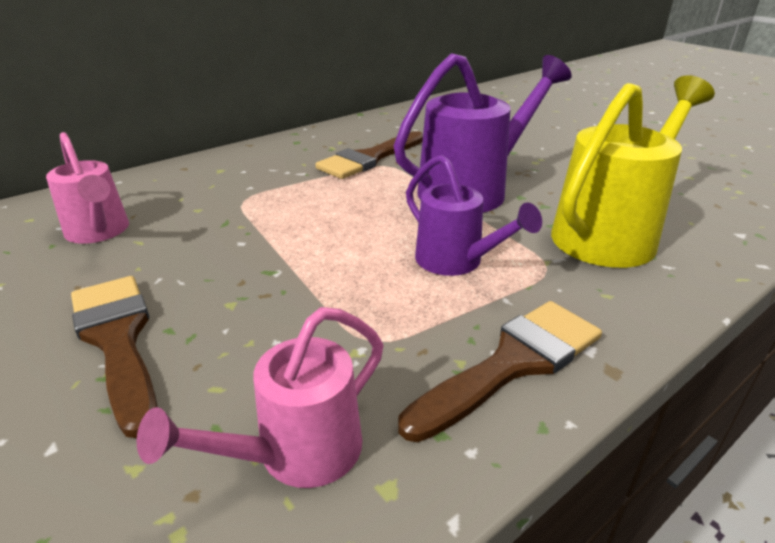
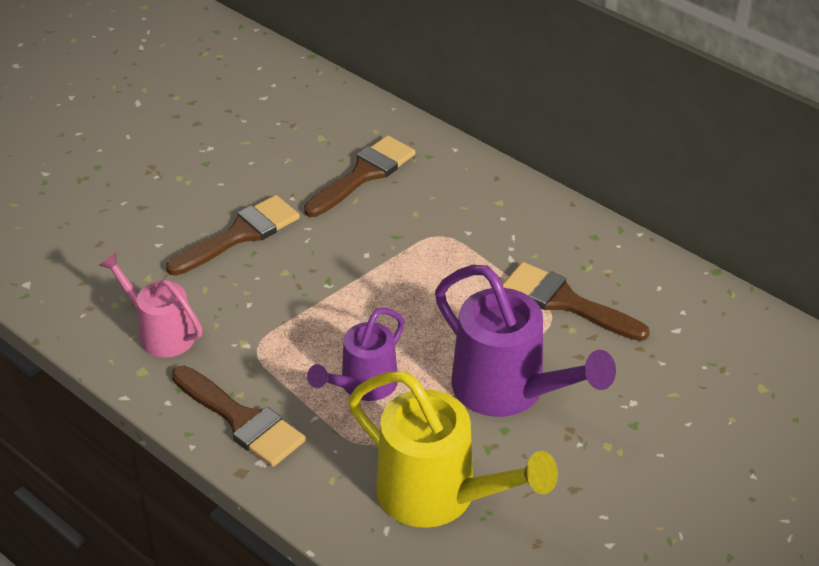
camera: 80 degrees right, 10 degrees up
pink watering can [46,132,129,244] -> brown brush [304,135,415,217]

